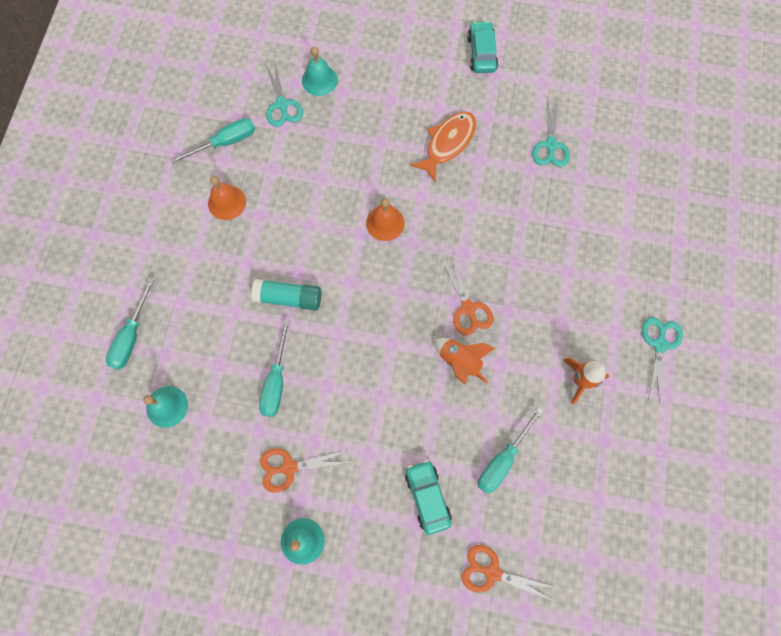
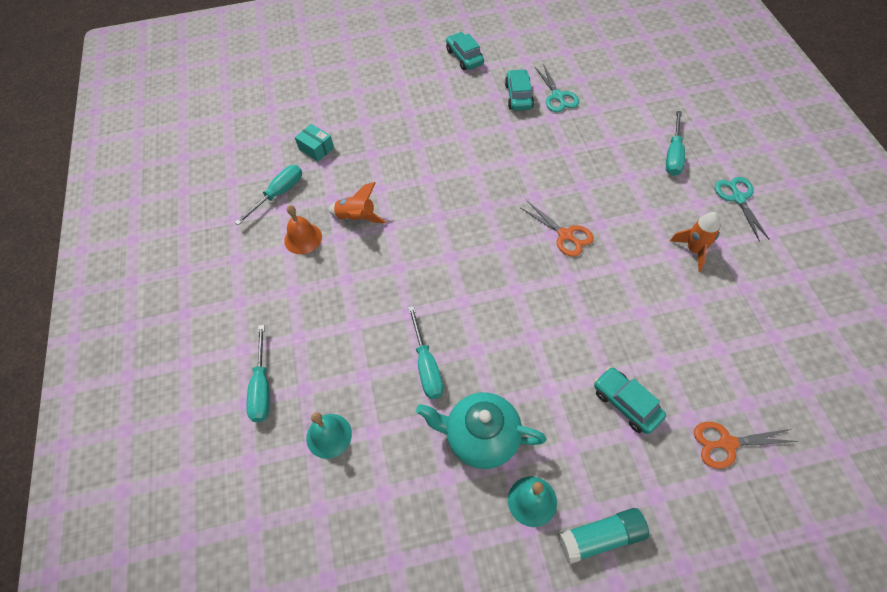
camera: 20 degrees left, 15 degrees down
turquoise glue stick [251,279,321,310] -> turquoise glue stick moved to [558,508,649,564]
orange scissors [260,448,351,493] -> turquoise teapot [416,392,546,469]
turquoise scissors [265,63,303,127] -> turquoise box [295,124,334,162]
turquoise bell [302,46,338,96] -> none
orange bell [366,198,405,241] -> none
orange fish [410,112,476,183] -> none
orange rocket [434,338,495,385] -> orange rocket moved to [328,182,386,223]
turquoise screwdriver [478,407,544,494] -> turquoise screwdriver moved to [666,111,685,176]
none -> turquoise car [505,69,534,111]

